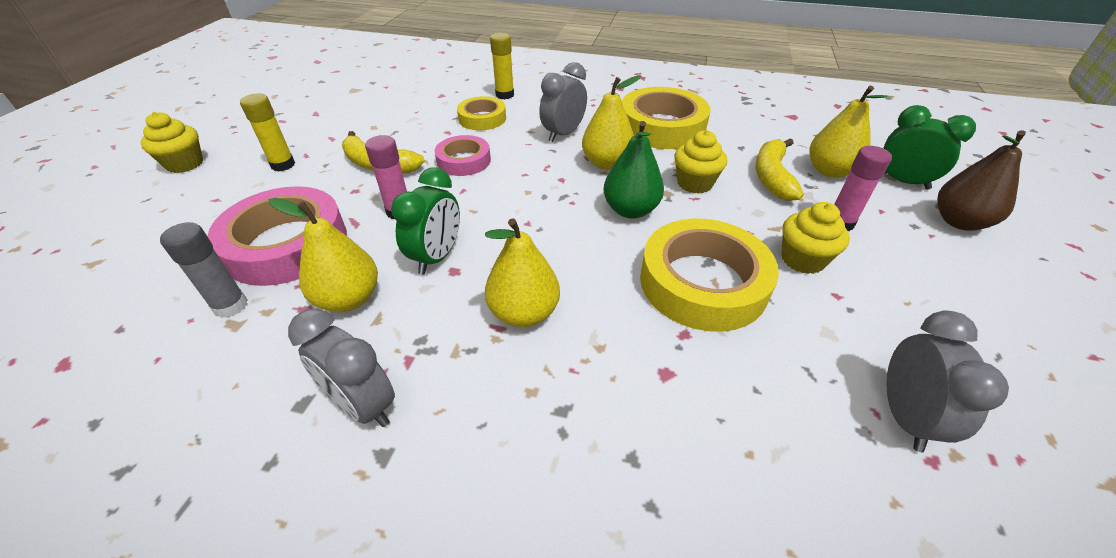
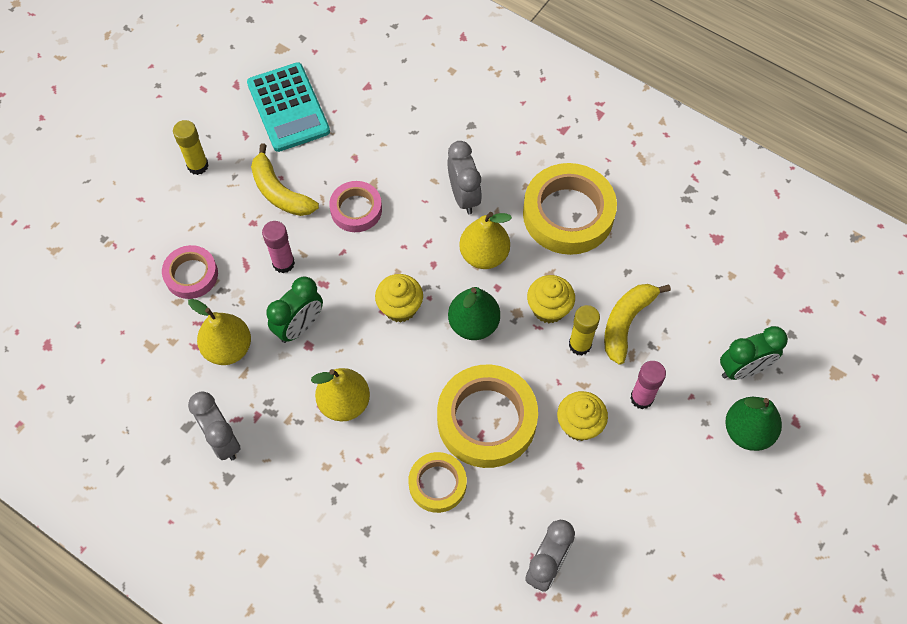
camera: 20 degrees right, 20 degrees up
yellow cupcake [140,112,203,173] -> yellow cupcake moved to [375,274,423,322]
grey glue stick [160,222,248,318] -> none
pink tape [207,186,347,286] -> pink tape [162,245,218,299], size x0.57
yellow tape [457,96,506,130] -> yellow tape moved to [408,452,467,513]
yellow glue stick [490,33,514,99] -> yellow glue stick moved to [569,305,600,355]
grey clock [539,62,587,142] -> grey clock turned 105 degrees clockwise [447,141,482,214]
yellow pear [809,86,888,178] -> none
green clock [883,105,976,190] -> green clock turned 105 degrees clockwise [720,326,788,380]
brown pear [937,130,1026,231] -> green pear [725,397,782,451]
none -> turquoise calculator [247,62,330,152]

